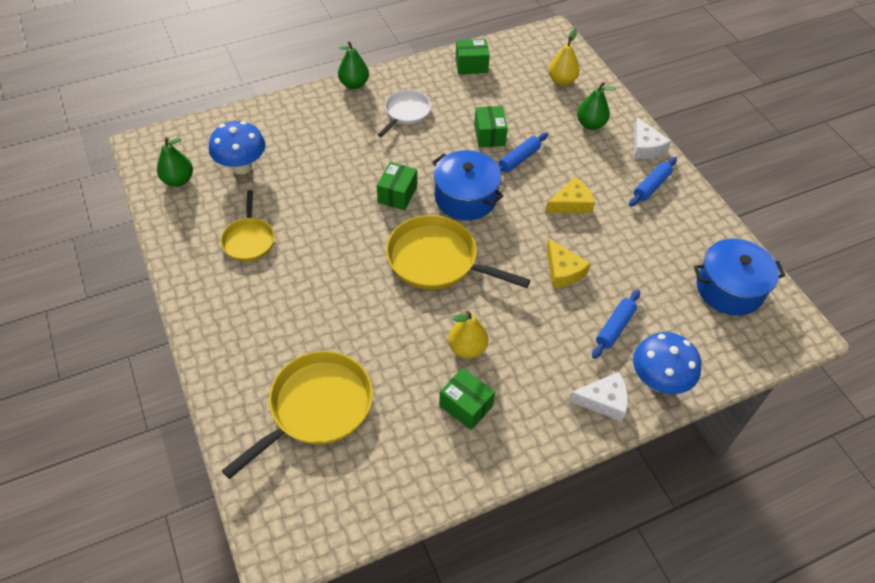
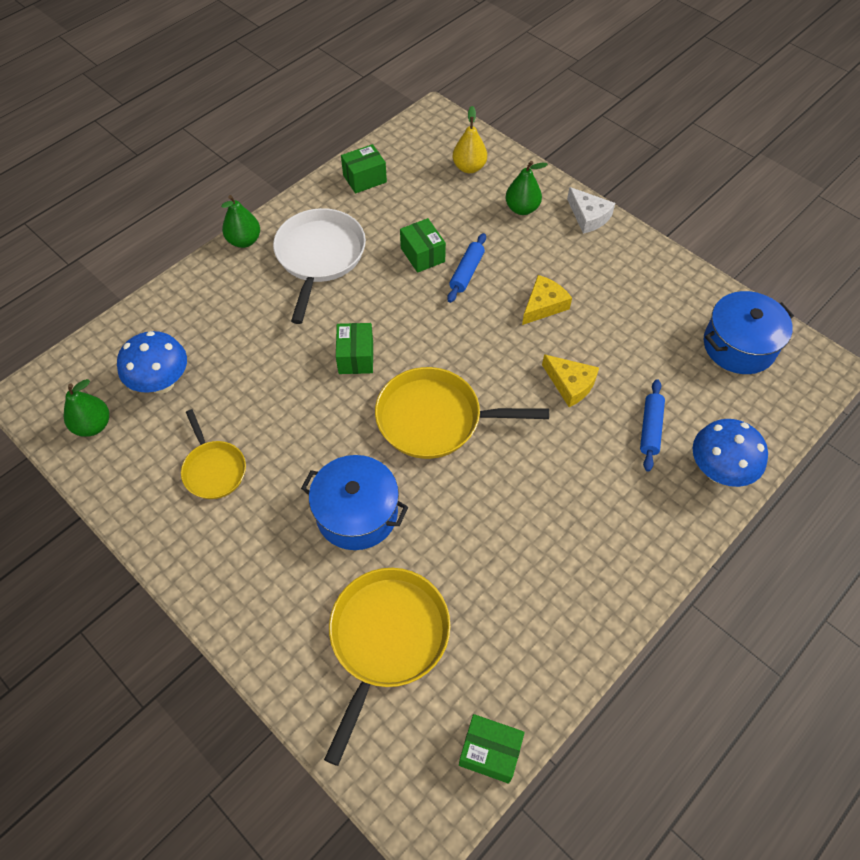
camera: 20 degrees left, 5 degrees up
white pan [378,90,431,137] -> white pan [273,208,366,324], size x1.68
blue pot [432,150,503,220] -> blue pot moved to [301,455,408,550]
green box [439,368,495,430] -> green box moved to [459,714,525,784]
yellow pear [448,311,488,359] -> none
white cheese [568,372,628,422] -> none
blue rolling pin [629,157,677,207] -> none

